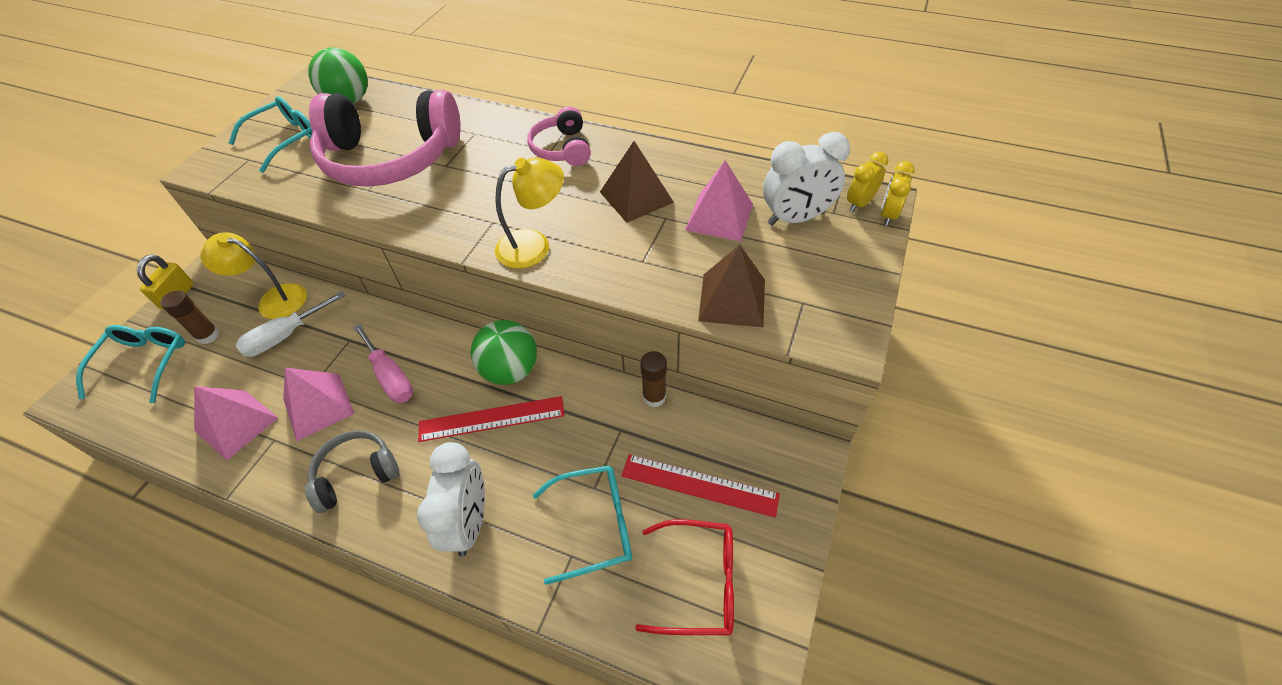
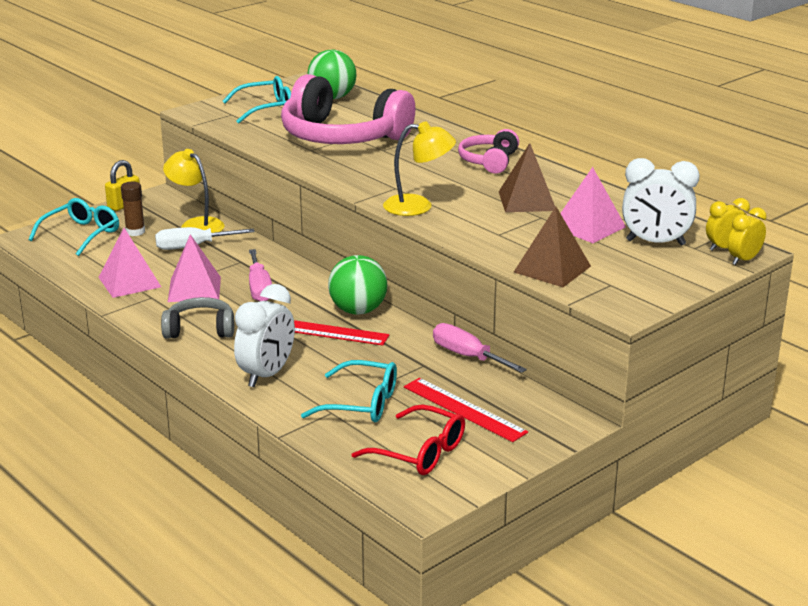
camera: 25 degrees right, 25 degrees down
brown glue stick [640,351,667,407] -> pink screwdriver [433,323,527,373]

